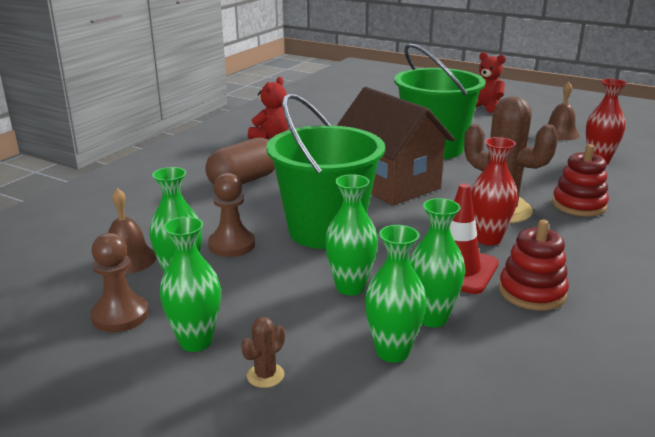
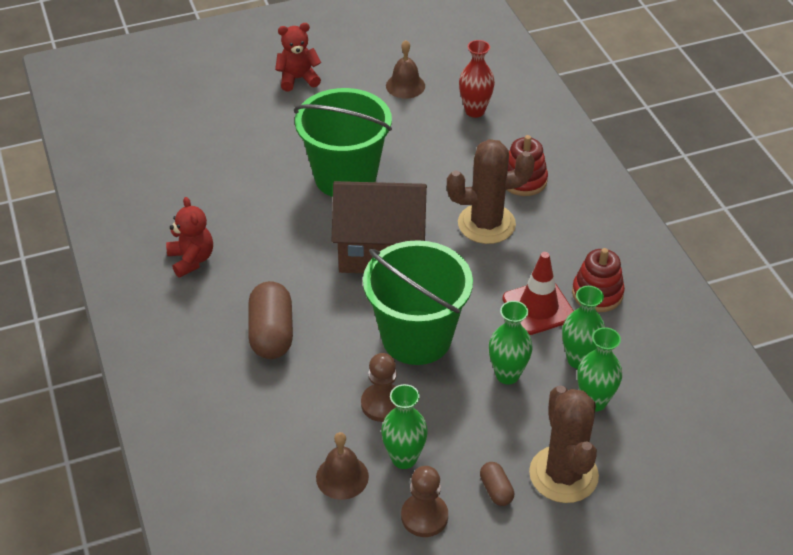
camera: 50 degrees left, 20 degrees up
green vase [160,217,221,352] -> brown capsule [480,462,514,506]
brown cactus [241,317,285,388] -> brown cactus [529,386,599,503], size x2.49
red vase [471,137,518,245] -> none

